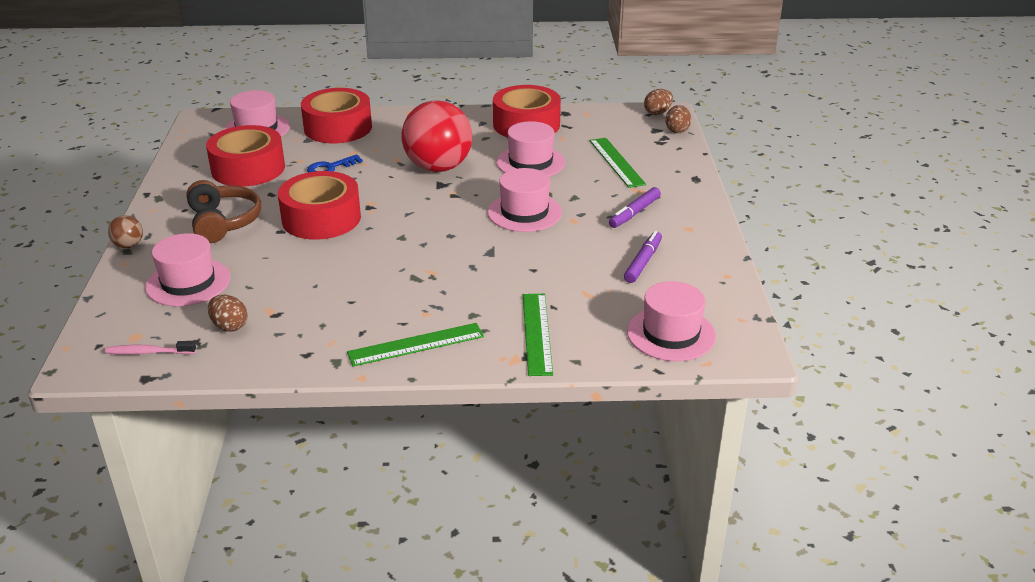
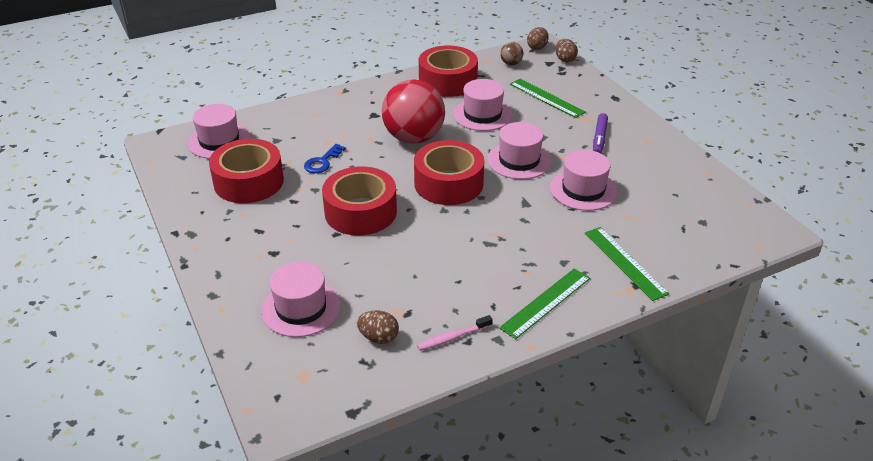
camera: 25 degrees left, 5 degrees up
pink toothbrush [105,341,196,354] -> pink toothbrush moved to [417,315,493,351]
brown ball [108,215,143,248] -> brown ball moved to [500,42,523,65]
brown headphones [186,180,261,243] -> none
red tape [301,88,372,143] -> red tape moved to [414,140,484,205]
purple marker [624,231,662,283] -> none
pink hat [627,281,716,361] -> pink hat moved to [550,150,618,211]

